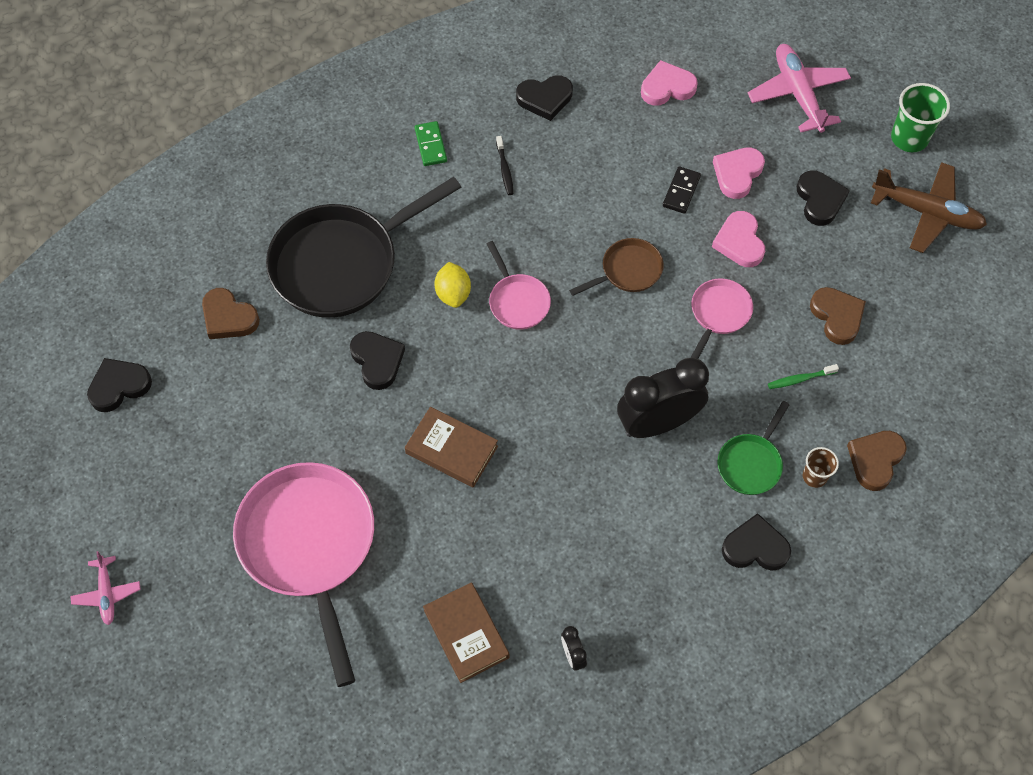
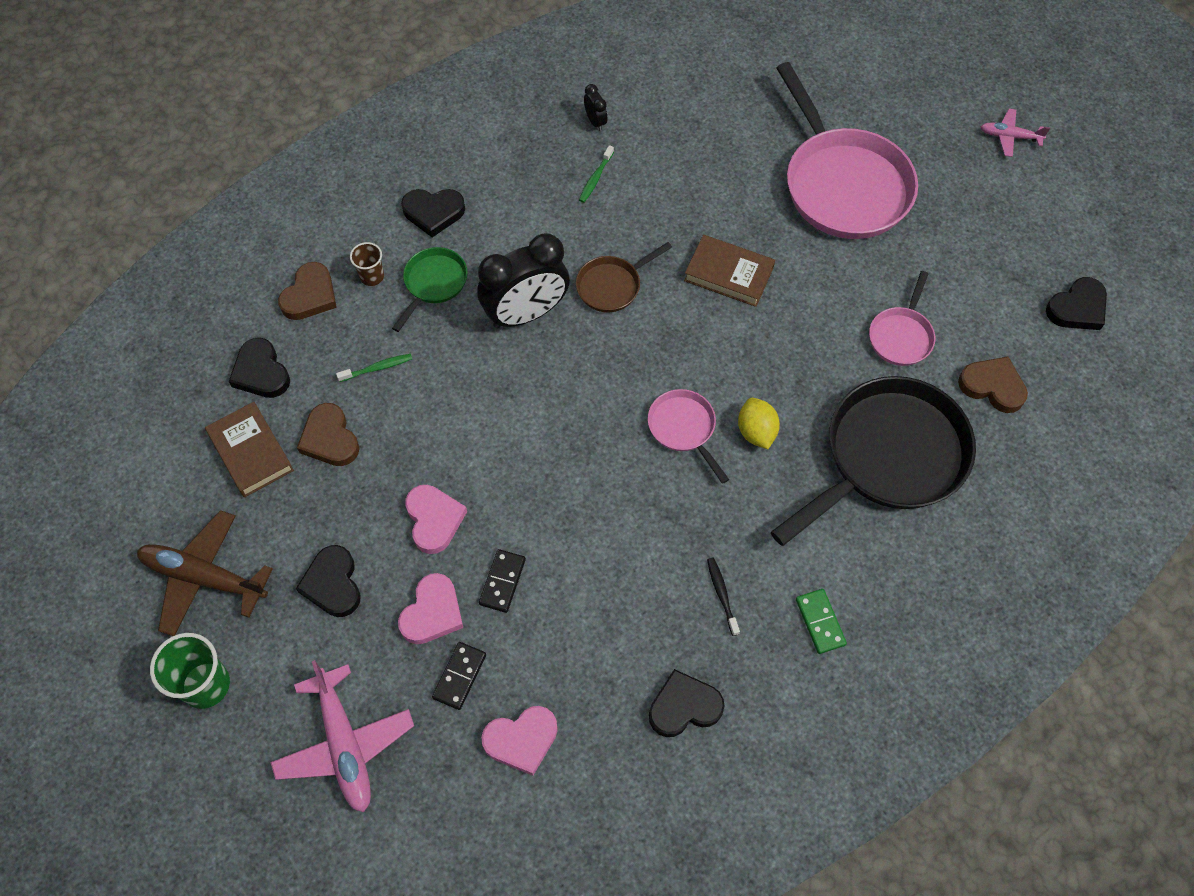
camera: 175 degrees right, 0 degrees up
pink plane [70,551,141,625] -> pink plane turned 60 degrees counterclockwise [981,109,1050,157]
black heart [350,331,405,390] -> black heart moved to [229,338,290,398]
brown book [423,582,509,683] -> brown book moved to [205,402,294,497]
brown pan [569,238,664,296] -> brown pan moved to [576,242,672,312]
pink pan [690,278,753,359] -> pink pan moved to [869,271,935,366]
none -> black domino [432,642,486,710]
none -> green toothbrush [579,145,614,203]

